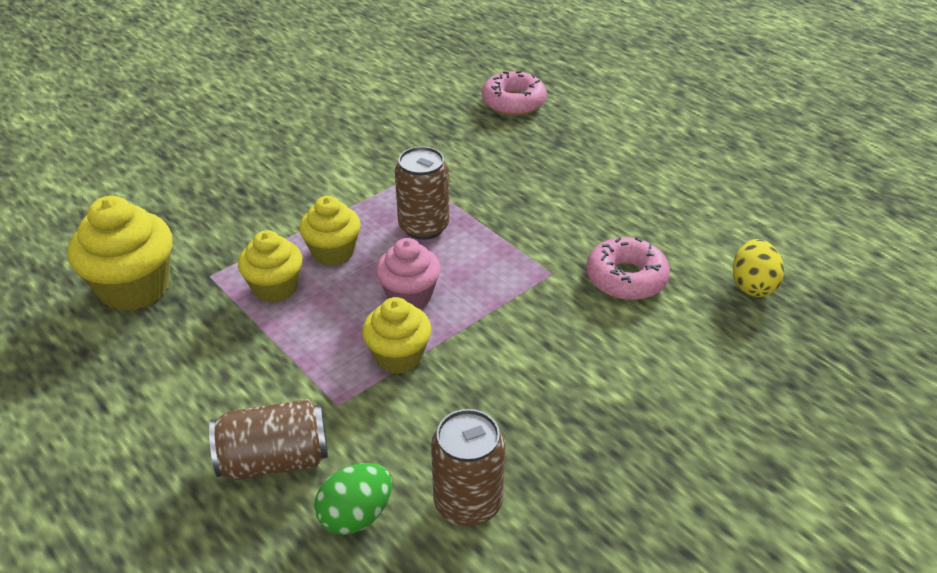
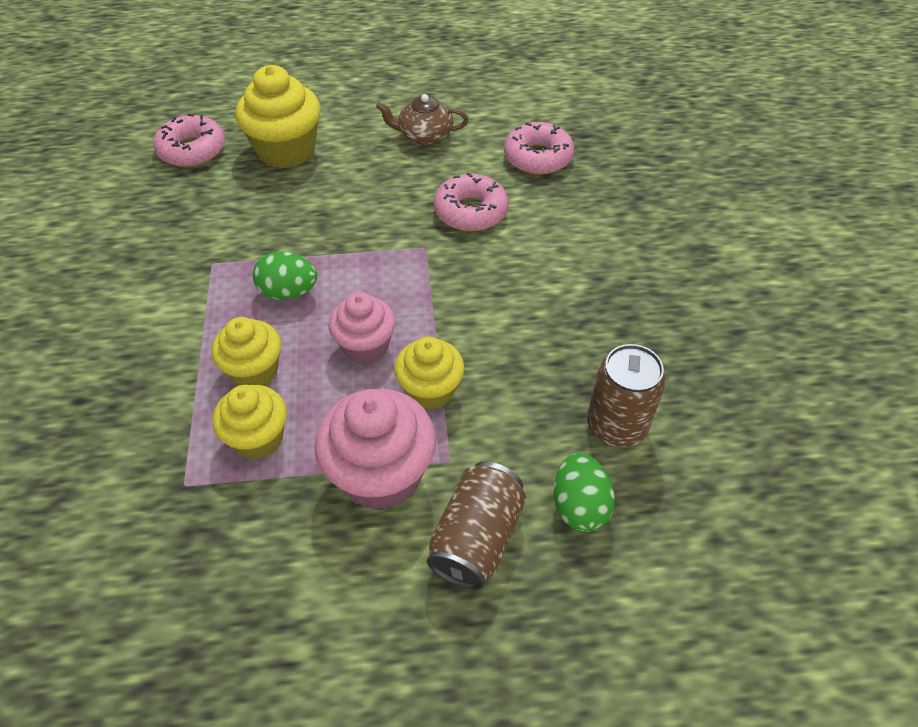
camera: 55 degrees left, 10 degrees up
yellow cupcake [68,196,172,311] -> yellow cupcake moved to [235,65,321,168]
brown can [395,146,449,240] -> green egg [253,251,318,300]
yellow egg [733,239,784,297] -> pink donut [504,122,574,175]
none -> pink cupcake [314,389,436,510]
none -> brown teapot [376,94,468,145]

